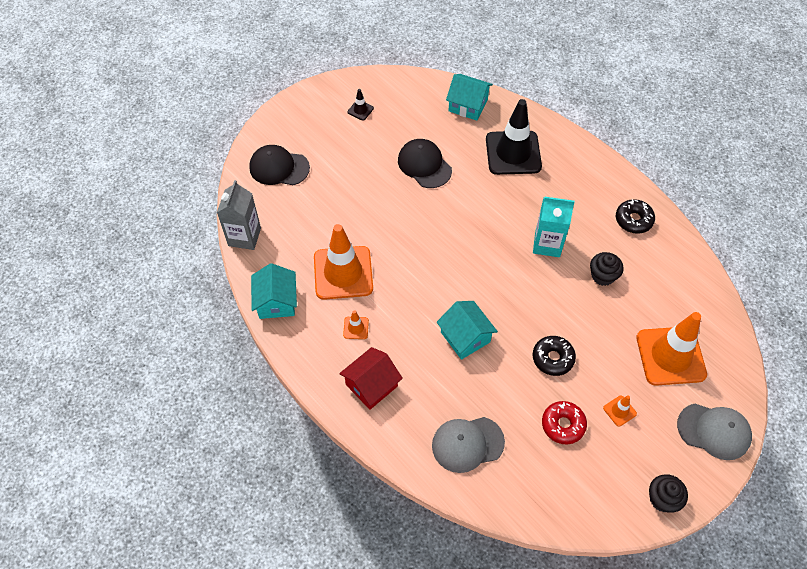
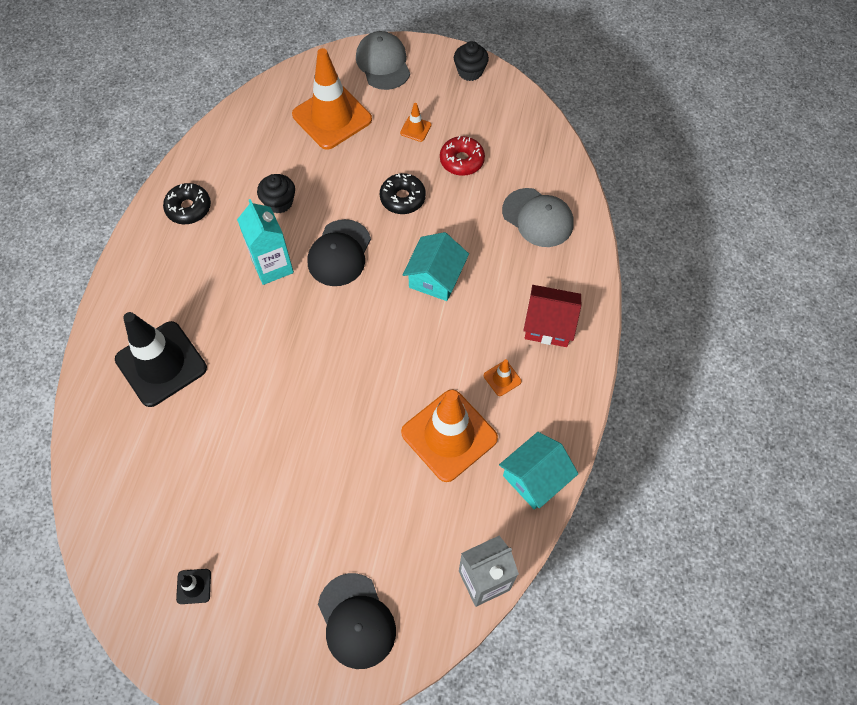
camera: 125 degrees left, 5 degrees up
black cap [398,139,452,188] -> black cap moved to [308,219,371,286]
turquoise house [446,74,493,121] -> none

